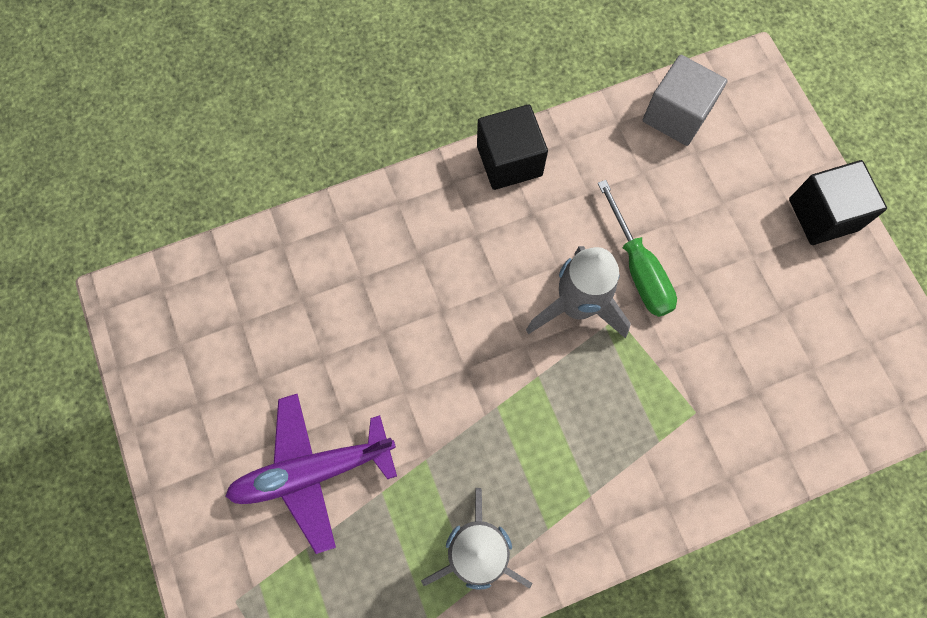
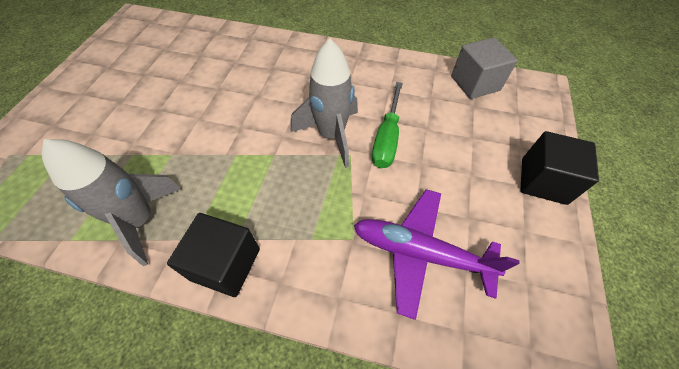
camera: 35 degrees right, 15 degrees down
purple plane [225,394,397,554] -> purple plane moved to [354,189,520,320]
black cube [477,104,548,190] -> black cube moved to [167,213,260,297]

